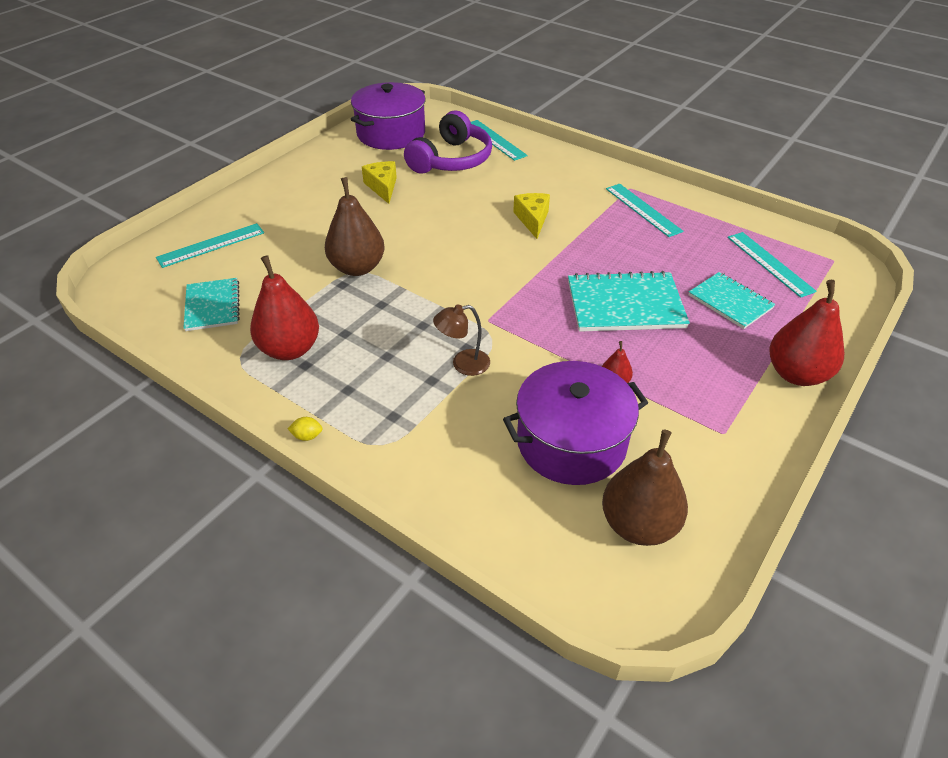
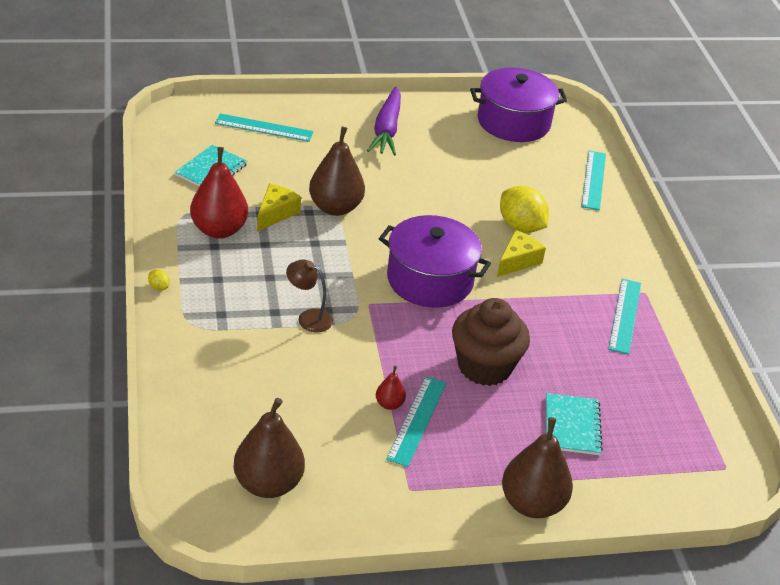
camera: 40 degrees right, 5 degrees down
yellow cheese [362,161,397,204] -> yellow cheese moved to [257,184,301,231]
purple headphones [404,111,492,174] -> none
purple pot [503,361,648,485] -> purple pot moved to [379,215,491,308]
turquoise notebook [568,271,690,332] -> brown cupcake [452,298,530,386]
turquoise ruler [727,232,817,298] -> turquoise ruler moved to [386,376,446,467]
red pear [770,280,844,386] -> brown pear [502,417,573,518]
none -> purple carrot [367,87,401,156]
none -> yellow lemon [500,186,549,233]

